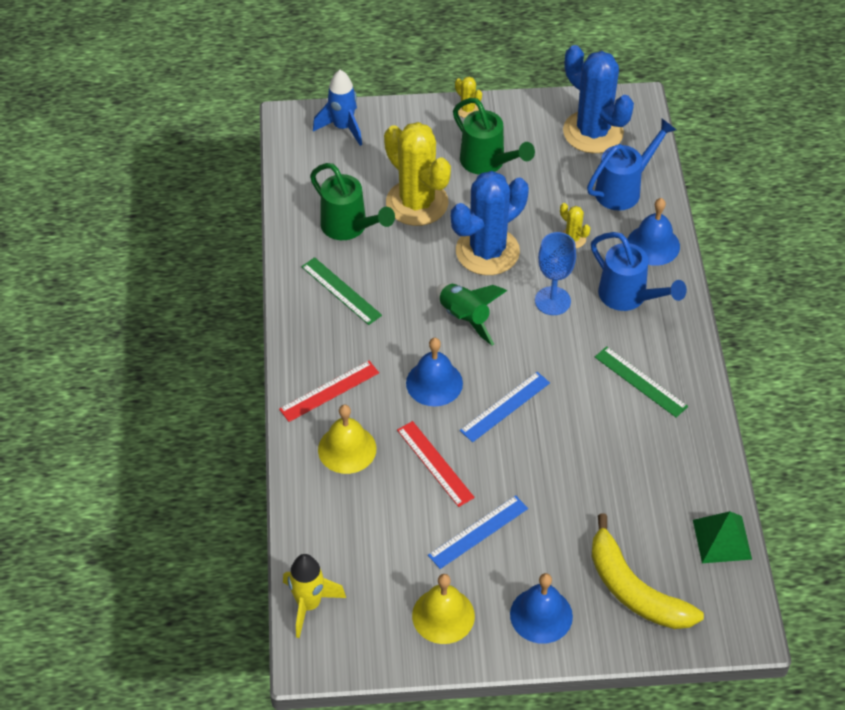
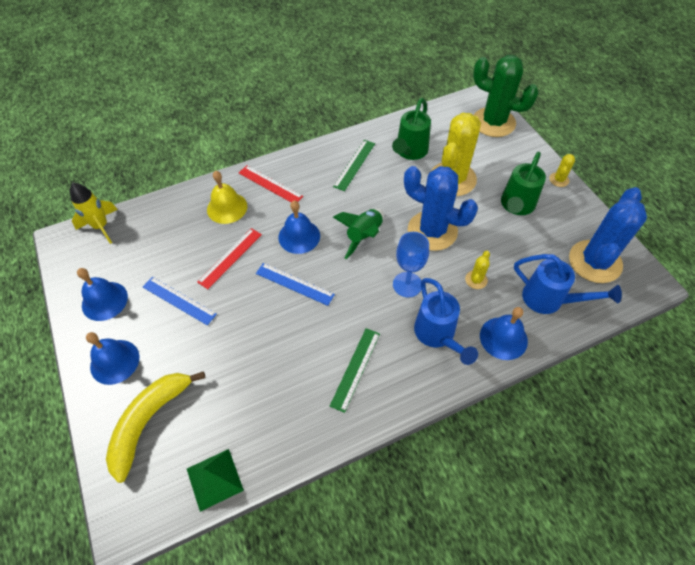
camera: 70 degrees right, 5 degrees up
blue rocket [313,70,362,146] -> green cactus [473,55,539,137]
yellow bell [412,574,475,644] -> blue bell [77,268,128,321]
blue watering can [591,232,687,311] -> blue watering can turned 45 degrees counterclockwise [414,278,478,365]

